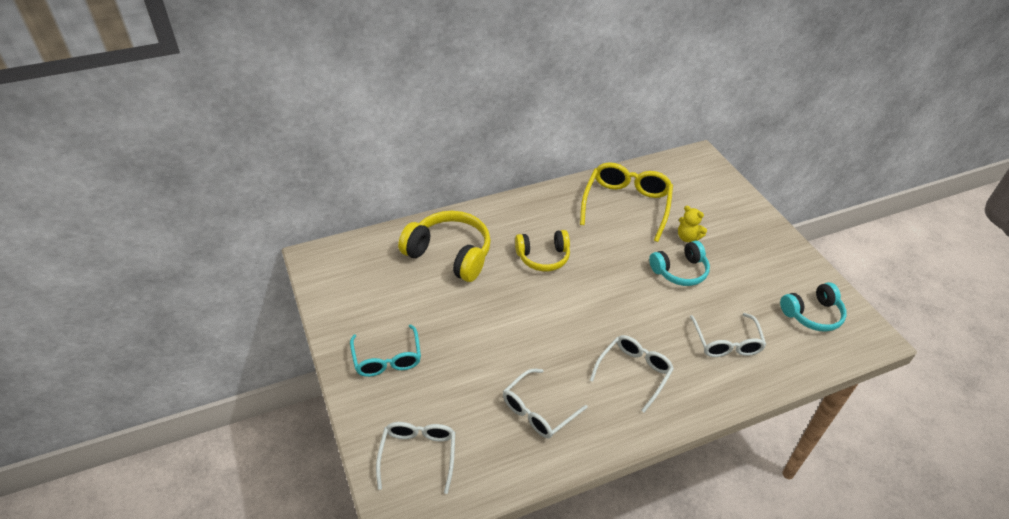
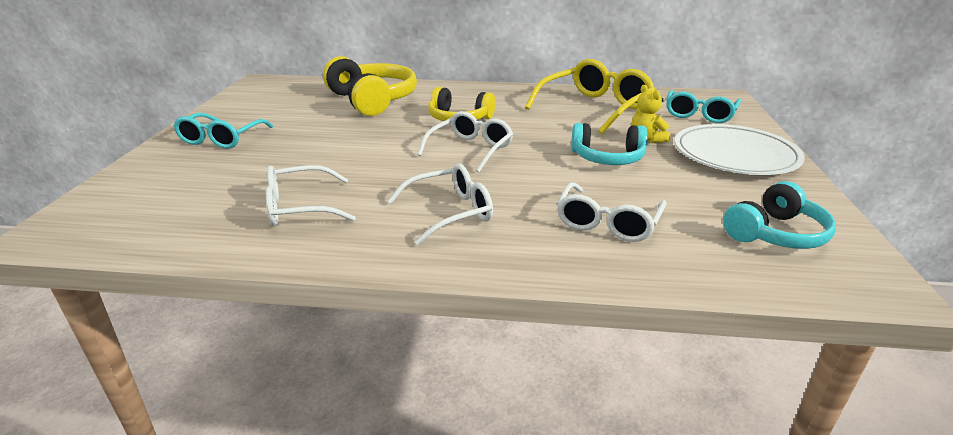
camera: 30 degrees right, 15 degrees down
white glasses [376,422,455,494] -> white glasses moved to [418,111,513,172]
turquoise headphones [780,282,847,332] -> turquoise headphones turned 45 degrees counterclockwise [723,181,836,249]
none -> turquoise glasses [666,90,741,123]
none -> white plate [675,124,805,175]

